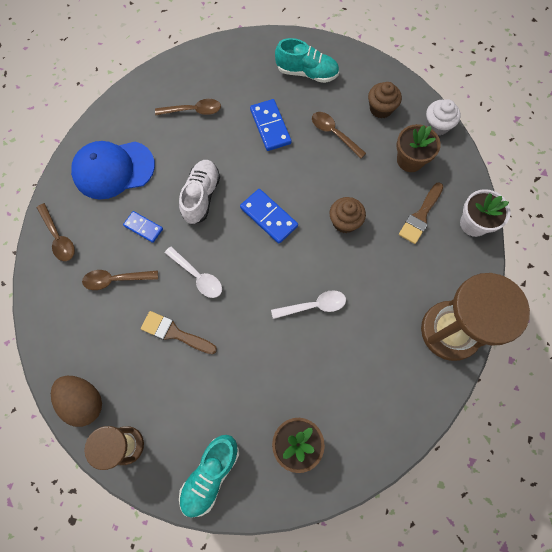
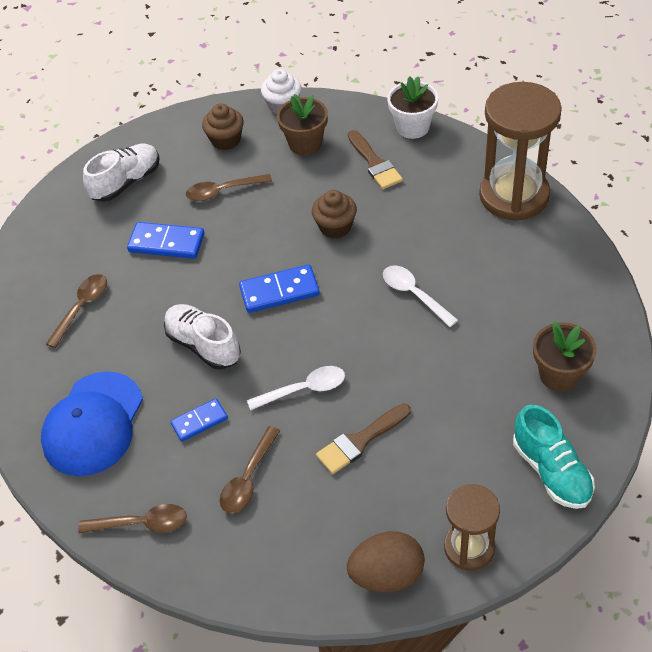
camera: 55 degrees left, 20 degrees down
white spoon [271,290,346,319] -> white spoon turned 60 degrees counterclockwise [383,265,458,327]
turquoise shoe [275,38,339,83] -> white shoe [83,144,159,202]

